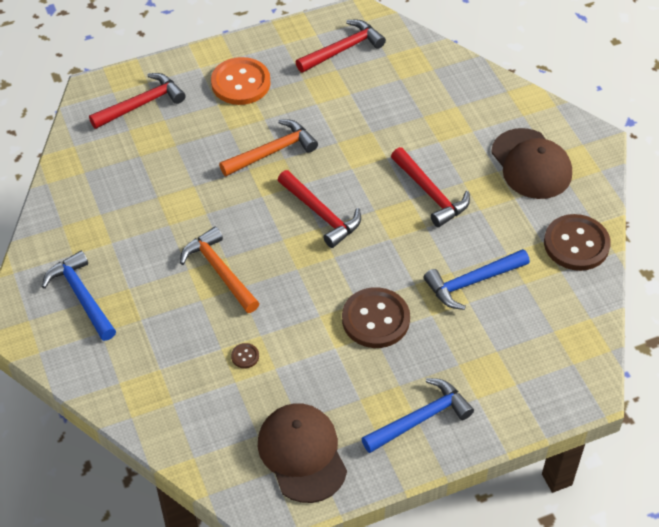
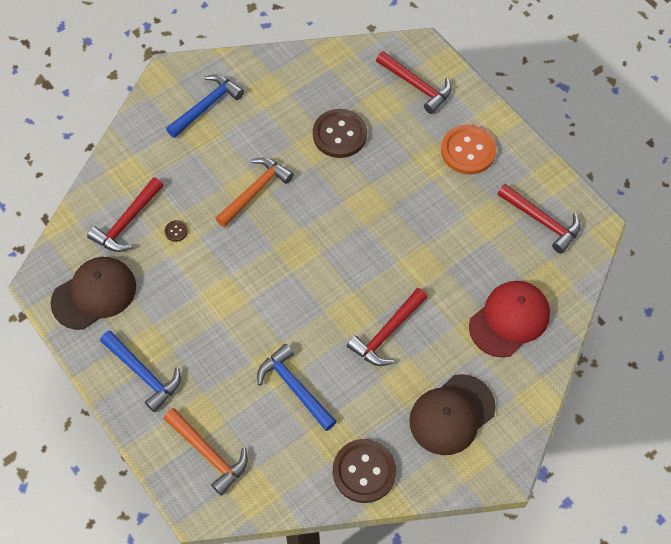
camera: 75 degrees right, 10 degrees up
orange hammer [219,119,318,176] -> orange hammer moved to [163,408,248,496]
red hammer [278,170,361,248] -> red hammer moved to [87,177,163,252]
brown button [342,287,410,348] -> brown button moved to [313,109,367,158]
none -> red cap [469,281,550,358]

